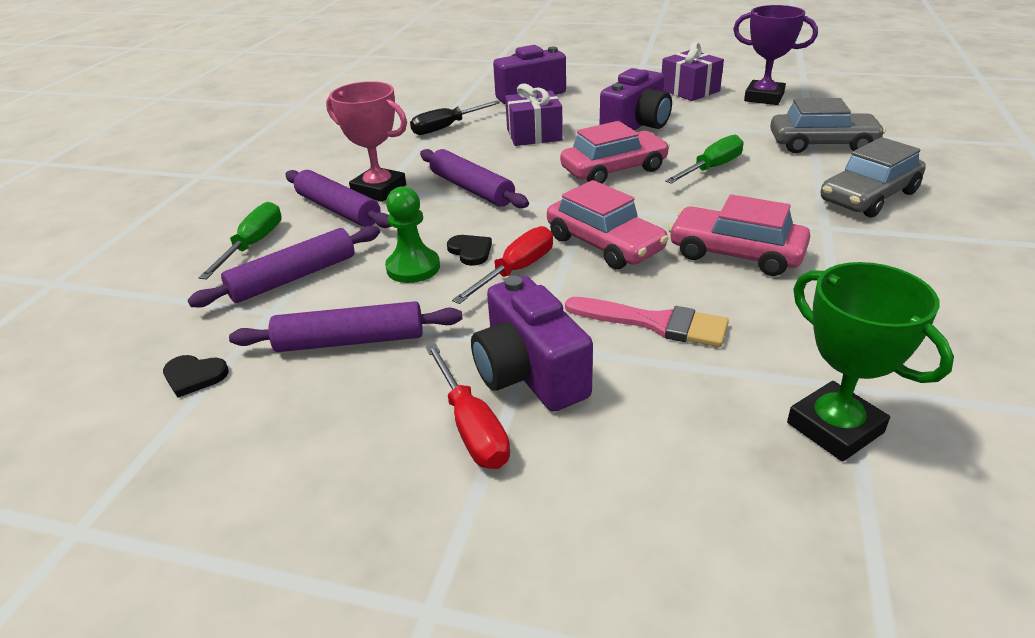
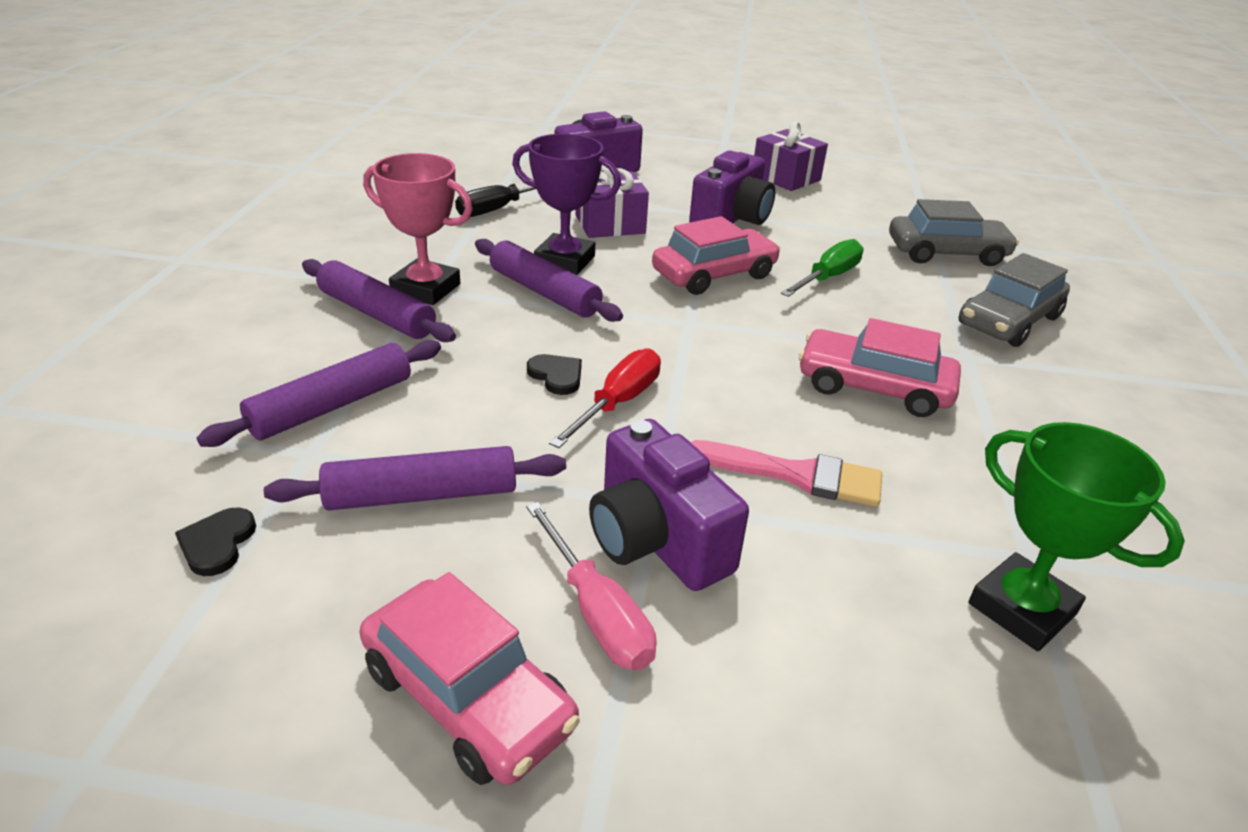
camera: 10 degrees left, 0 degrees up
black heart [163,355,229,398] -> black heart turned 90 degrees clockwise [175,508,256,576]
green screwdriver [198,202,282,280] -> none
green pawn [385,186,440,283] -> none
red screwdriver [426,344,510,469] -> pink screwdriver [526,502,657,670]
pink car [547,180,669,269] -> pink car moved to [359,572,580,785]
purple trophy [733,5,818,105] -> purple trophy moved to [512,134,621,275]

